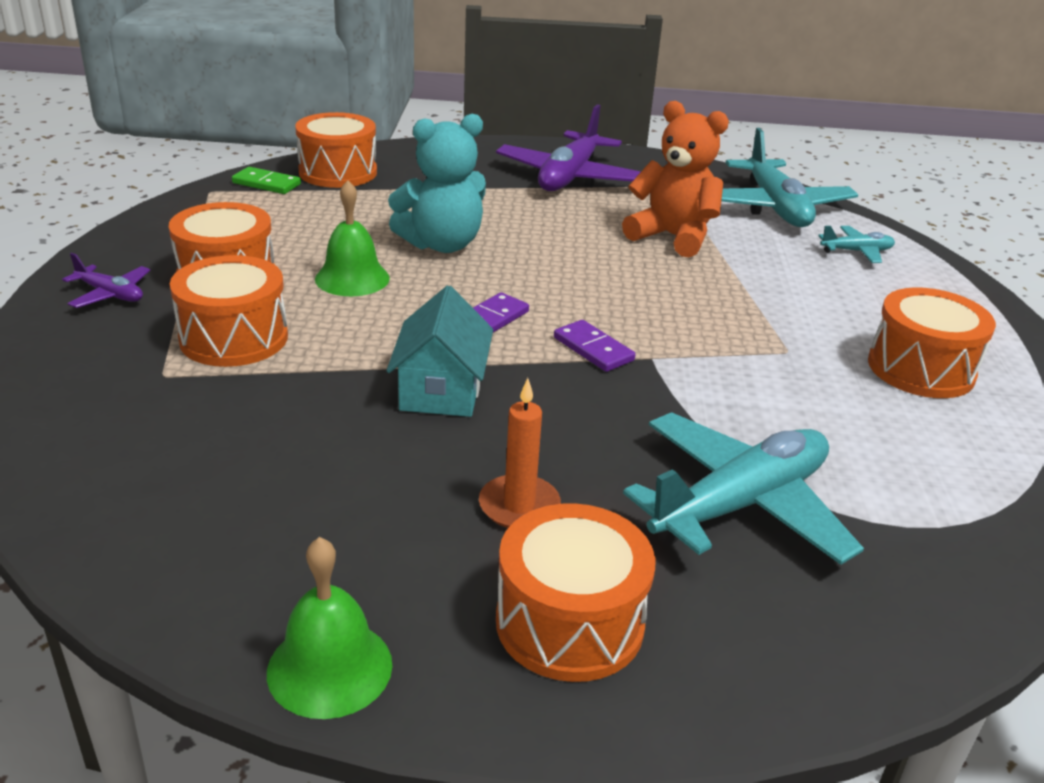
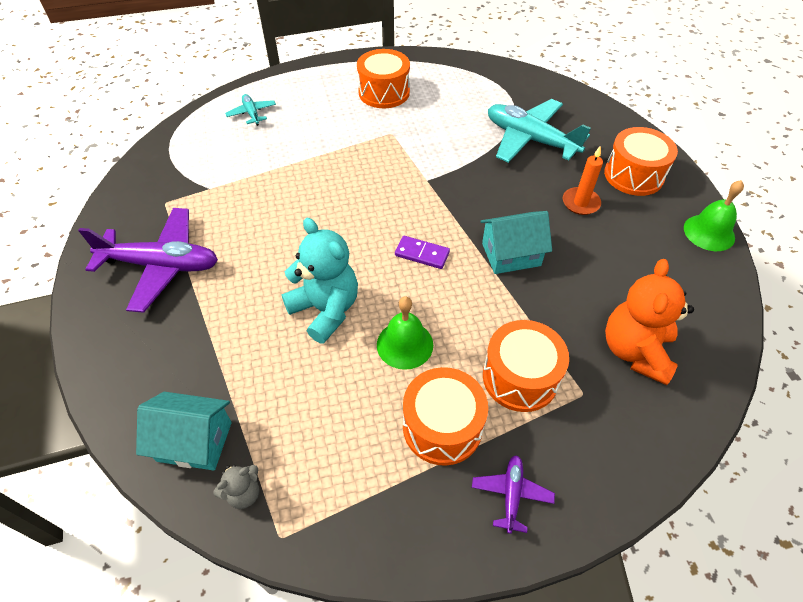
camera: 105 degrees left, 20 degrees up
green domino [232,167,301,194] -> grey teddy bear [213,465,259,509]
orange drum [295,112,377,188] -> turquoise house [136,392,232,471]
purple domino [554,320,636,372] -> none
orange teddy bear [622,101,729,257] -> orange teddy bear moved to [605,259,694,385]
turquoise plane [721,128,858,227] -> none

